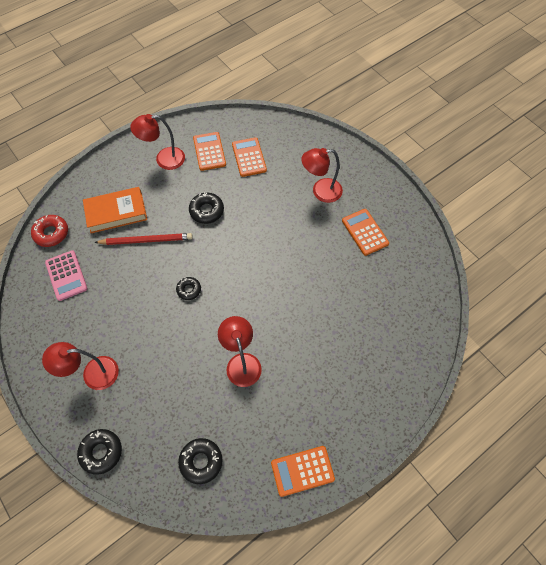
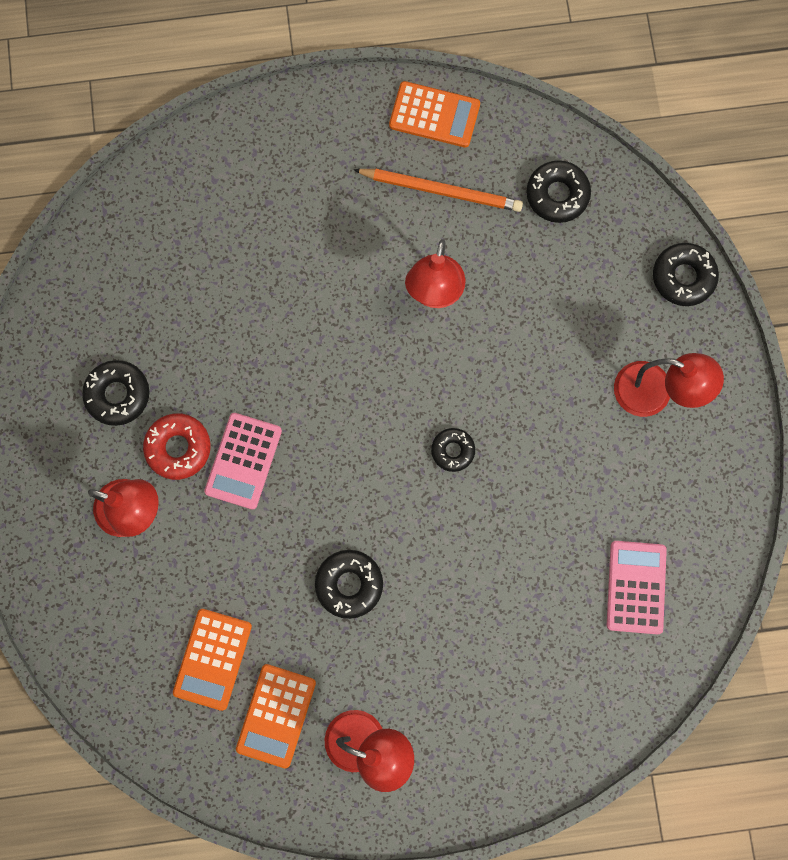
camera: 150 degrees left, 15 degrees up
red donut [31,215,68,247] -> red donut moved to [143,413,211,480]
orange book [83,187,147,233] -> none
red pencil [94,233,193,245] -> none
orange calculator [342,209,389,256] -> black donut [82,360,149,426]
none -> pink calculator [204,413,282,510]
none -> orange pencil [353,169,523,212]

